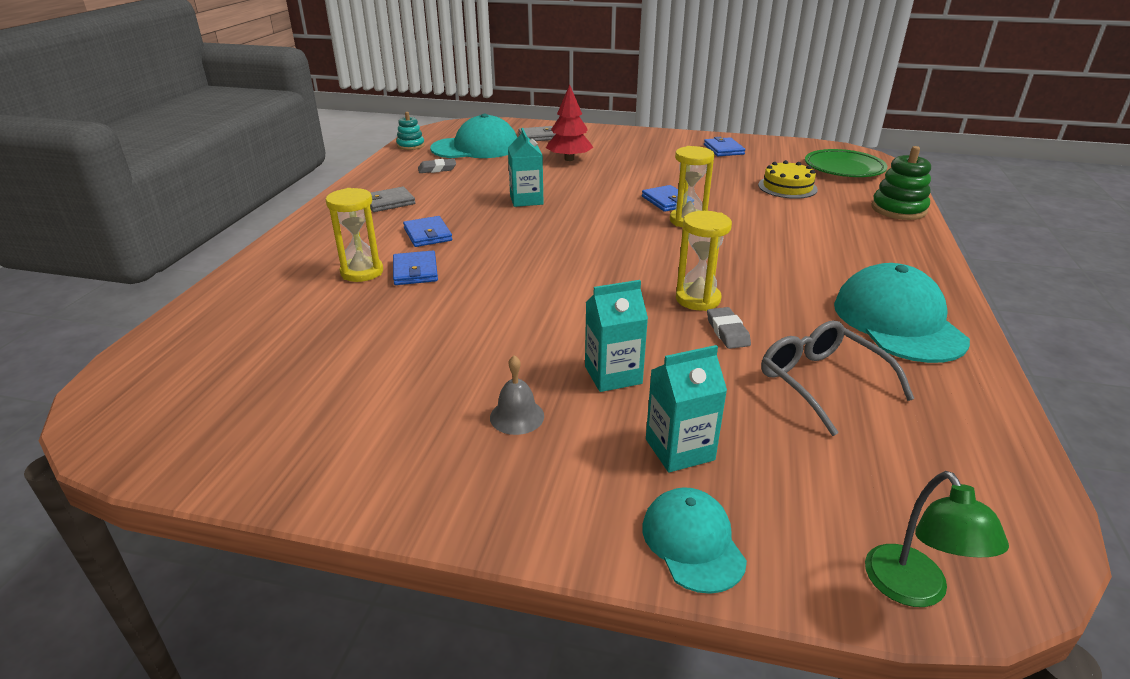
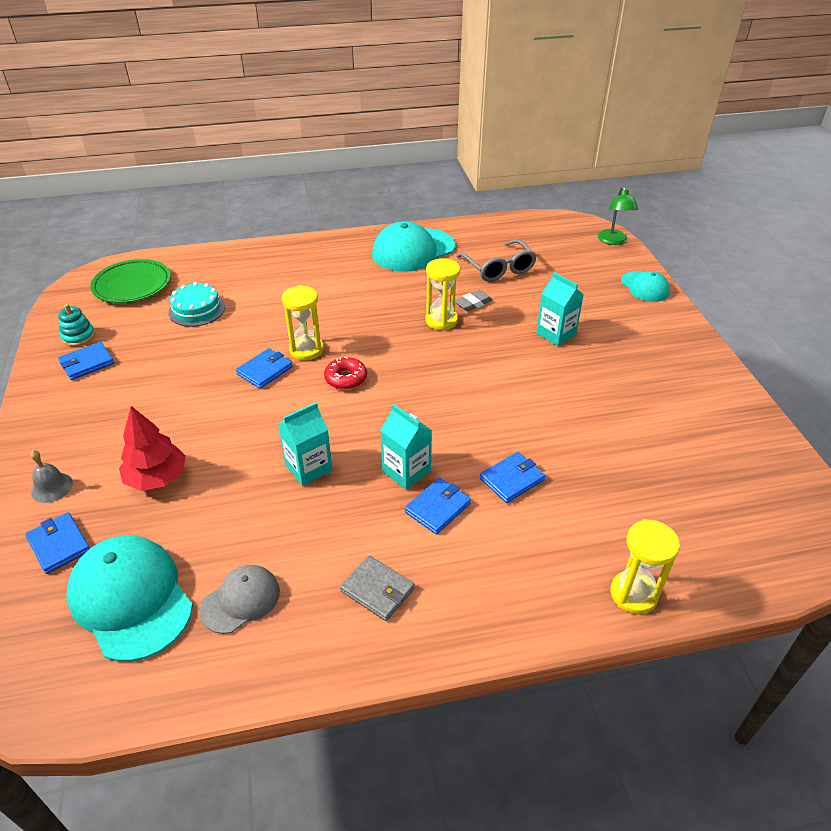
camera: 115 degrees left, 10 degrees up
yellow hourglass [326,188,383,282] -> yellow hourglass moved to [610,519,680,614]
turquoise stacking toy [396,112,425,150] -> turquoise stacking toy moved to [58,304,95,346]
grey eraser [418,159,456,173] -> grey cap [199,565,280,634]
grey bell [490,355,544,435] -> grey bell moved to [30,450,73,503]
grey wallet [519,126,556,141] -> blue wallet [25,512,90,574]
turquoise cap [642,487,747,594] -> turquoise cap turned 75 degrees counterclockwise [621,271,670,302]
turquoise carton [646,345,727,473] -> turquoise carton moved to [380,404,432,490]
yellow cake [758,160,818,199] -> turquoise cake [169,282,225,327]
grey glasses [761,320,915,436] -> grey glasses turned 60 degrees counterclockwise [456,239,537,282]
green lamp [865,471,1009,607] -> green lamp turned 120 degrees clockwise [598,187,638,245]
green stacking toy [871,146,931,220] -> none
none -> red donut [324,357,367,390]

